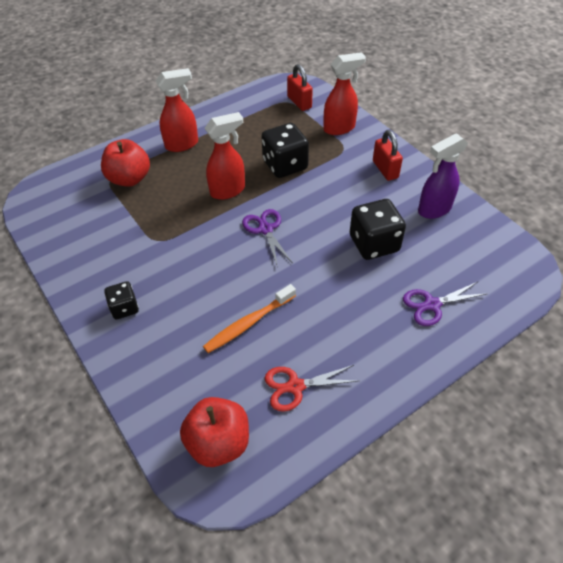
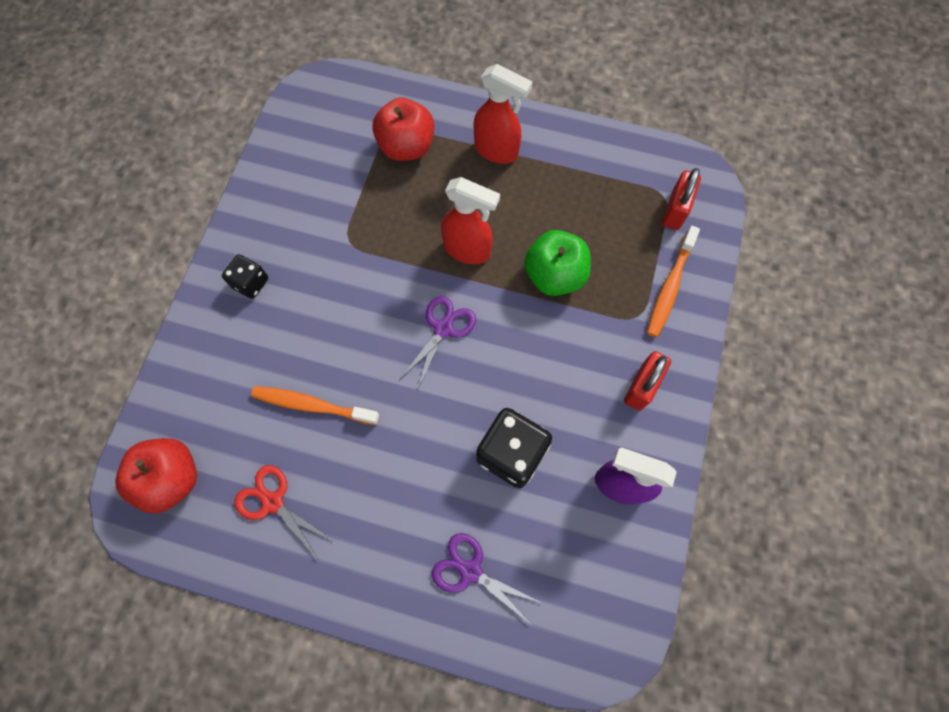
camera: 50 degrees right, 20 degrees up
black dice [261,123,309,178] -> green apple [524,230,591,296]
red spray bottle [324,52,366,135] -> orange toothbrush [647,226,700,337]

